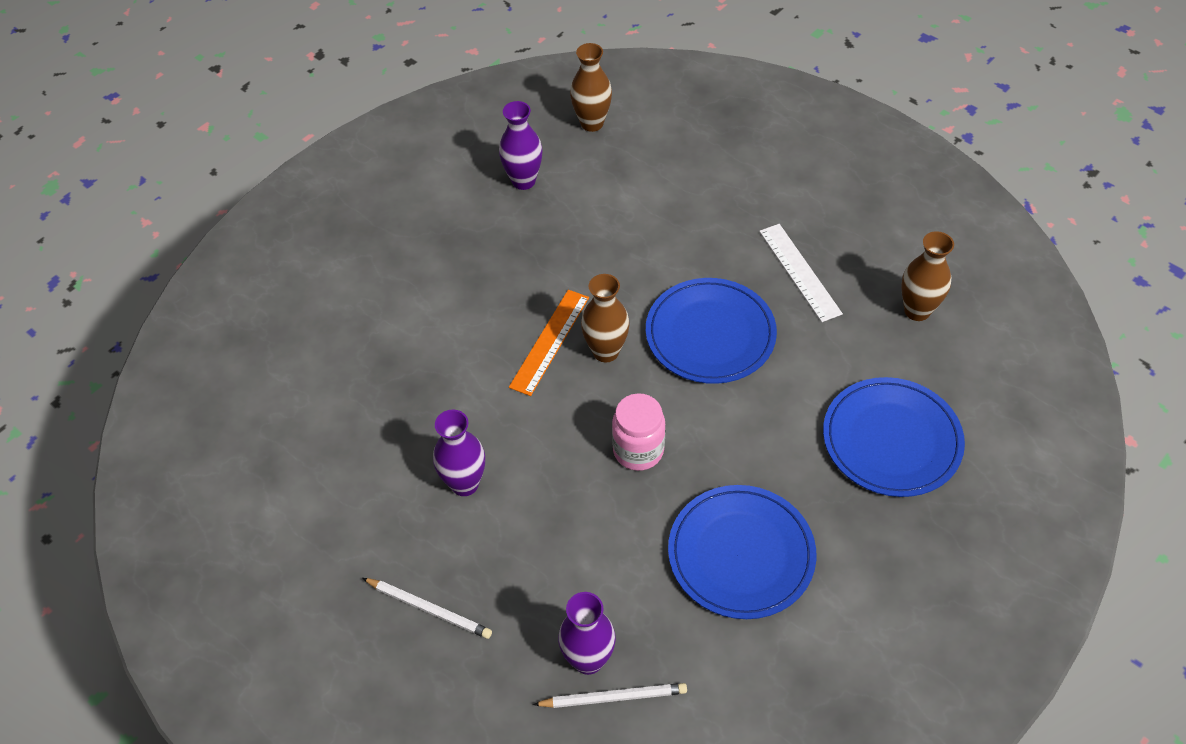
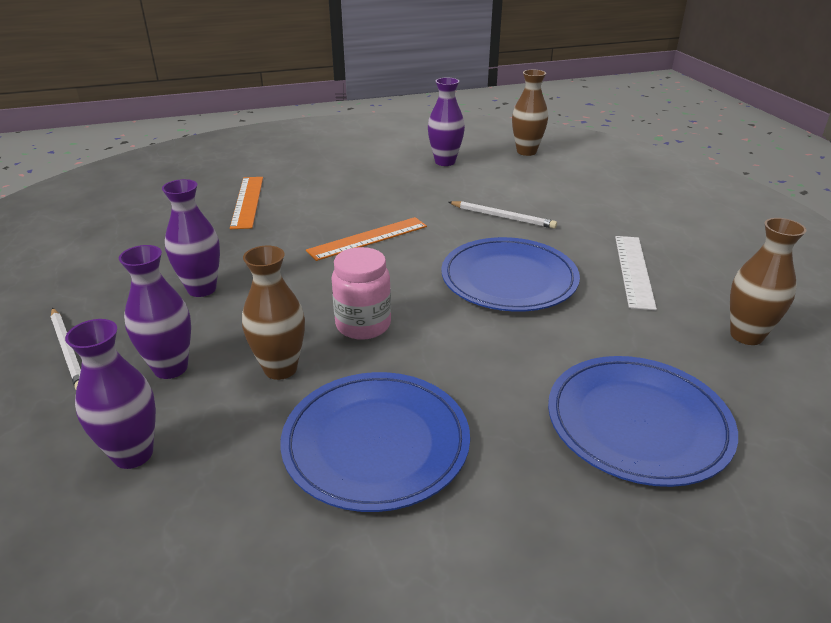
camera: 30 degrees right, 20 degrees down
white pencil [533,683,687,708] -> white pencil moved to [448,201,557,229]
brown vase [581,274,630,363] -> brown vase moved to [242,246,305,380]
none -> purple vase [119,245,191,379]
none -> orange ruler [230,177,263,229]

